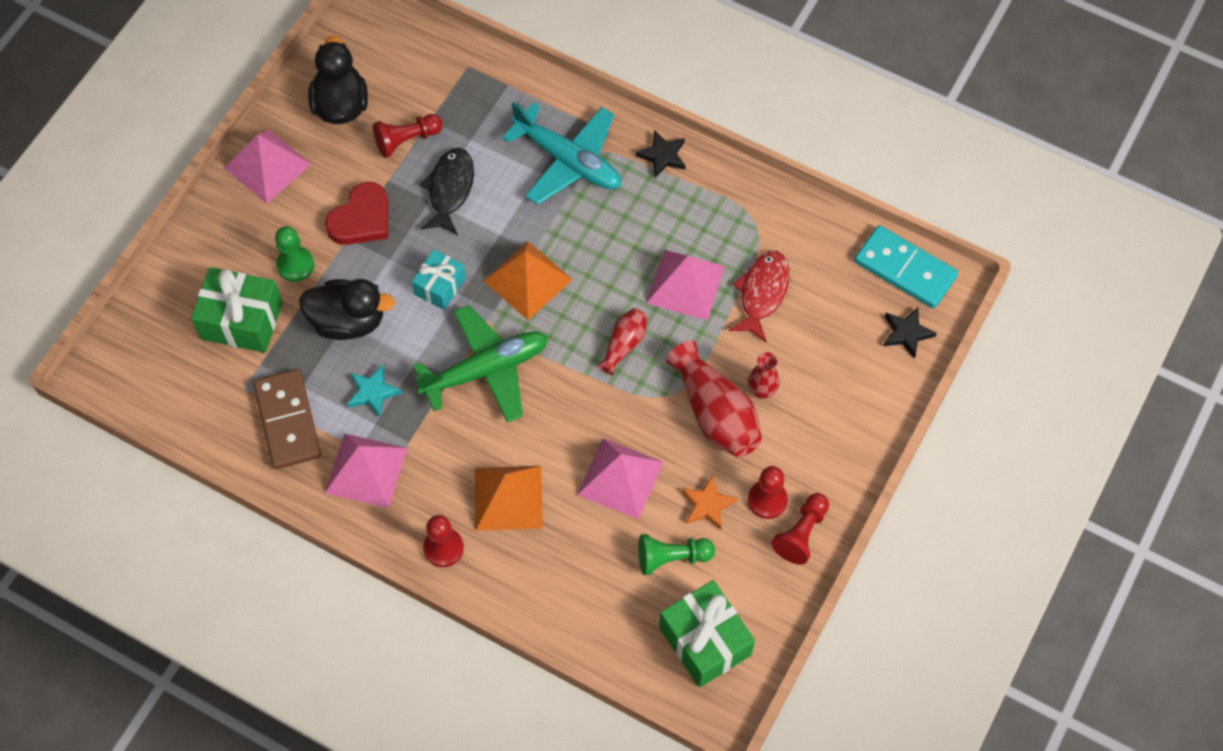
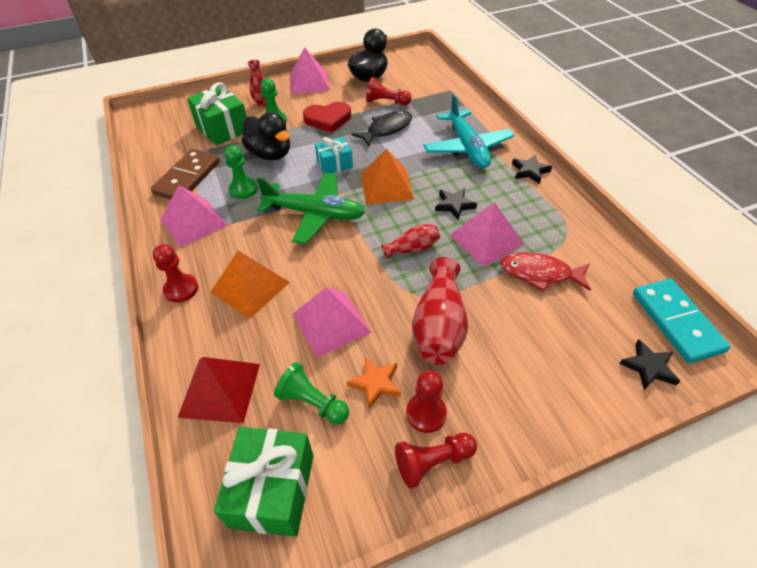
camera: 40 degrees right, 15 degrees down
turquoise star [347,365,402,417] -> green pawn [224,145,258,199]
red fish [729,251,790,343] -> red fish turned 135 degrees counterclockwise [500,252,591,292]
red vase [748,352,780,399] -> red vase moved to [247,60,266,106]
none -> red pyramid [178,357,260,423]
none -> black star [435,188,477,220]

